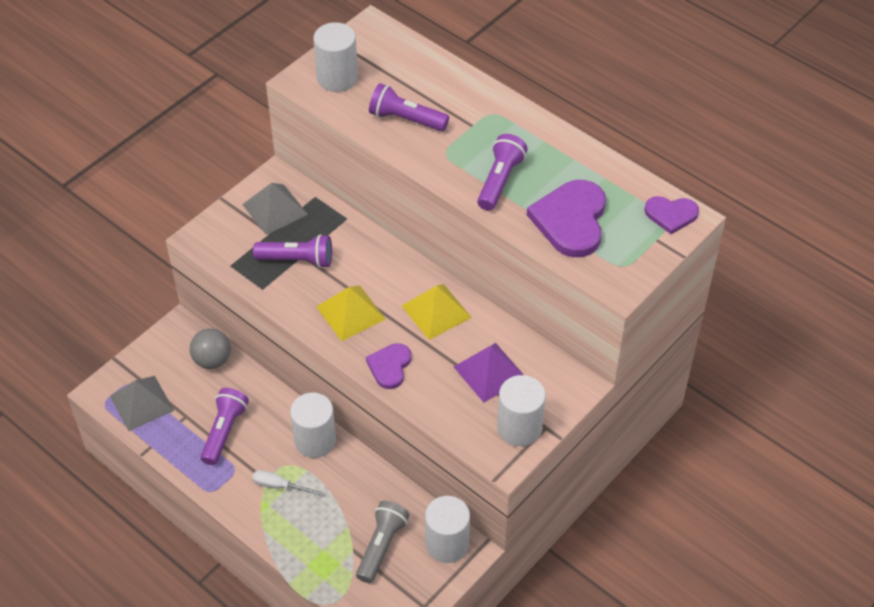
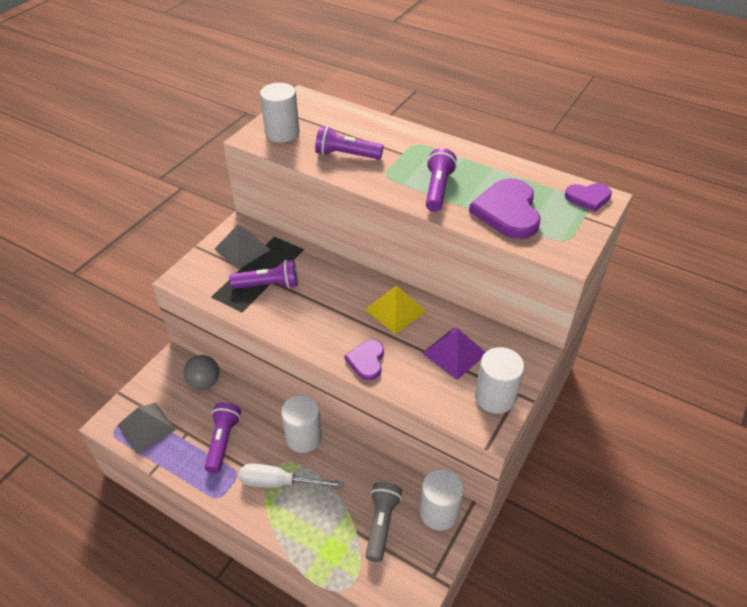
camera: 10 degrees left, 5 degrees down
white screwdriver [252,470,322,496] -> white screwdriver [239,464,344,488], size x1.61
yellow pyramid [316,285,386,341] -> none

